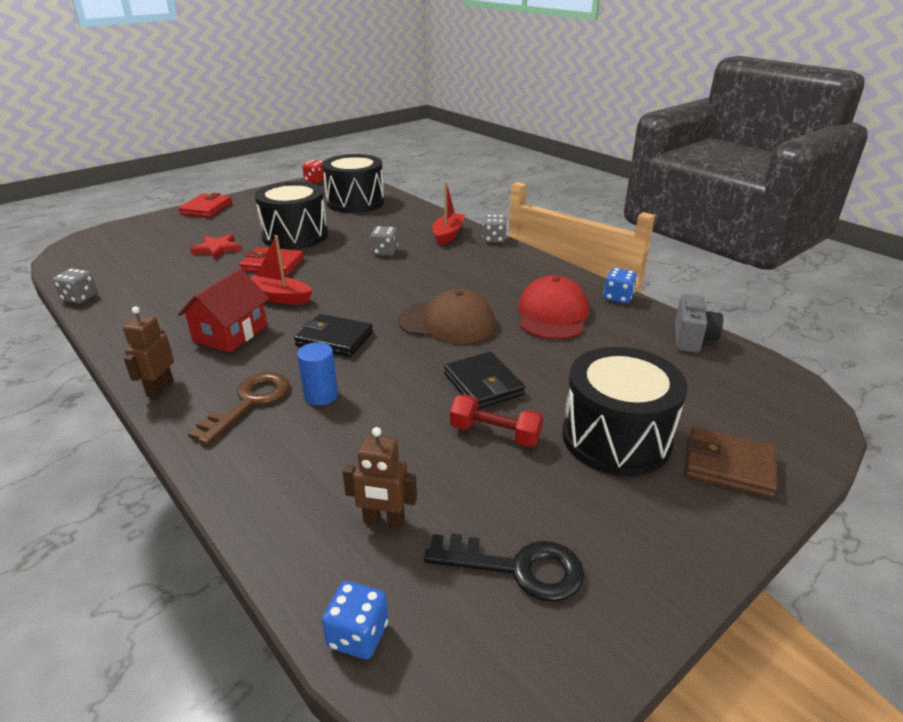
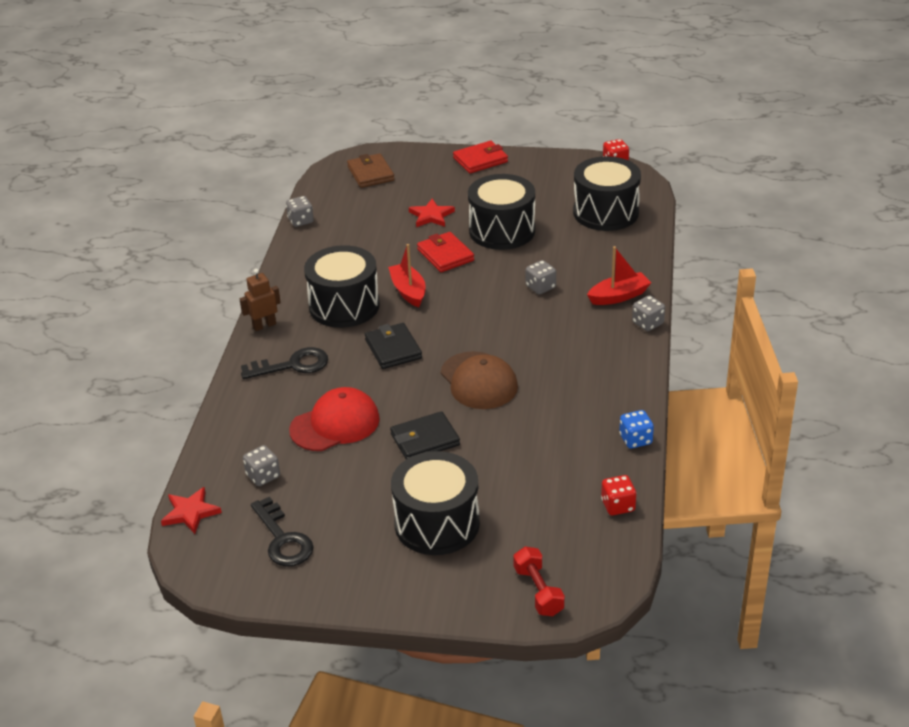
camera: 50 degrees right, 5 degrees up
red house [178,268,269,353] -> black drum [304,245,380,328]
brown key [188,372,290,445] -> black key [241,347,328,379]
blue cylinder [297,342,338,406] -> none
blue dice [322,581,388,659] -> red star [161,487,222,534]
brown robot [343,427,417,528] -> grey dice [243,445,280,486]
black wallet [444,352,525,409] -> black wallet turned 45 degrees clockwise [390,411,460,459]
red dumbbell [450,394,543,447] -> red dumbbell moved to [513,547,565,616]
red cap [518,275,589,340] -> red cap moved to [289,387,380,451]
grey camera [675,294,723,353] -> red dice [601,475,636,515]
brown wallet [685,427,777,498] -> brown wallet moved to [347,153,395,188]

